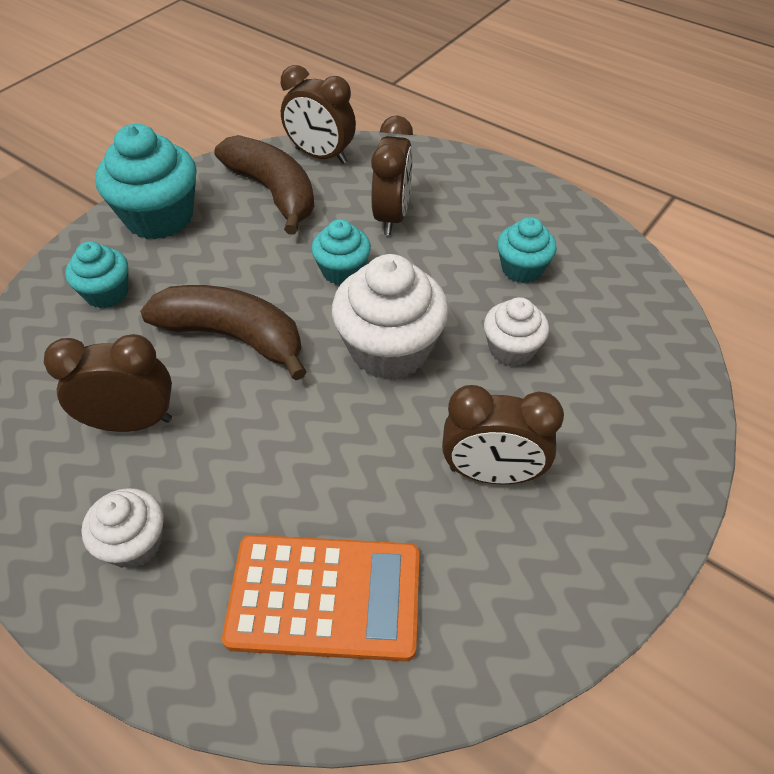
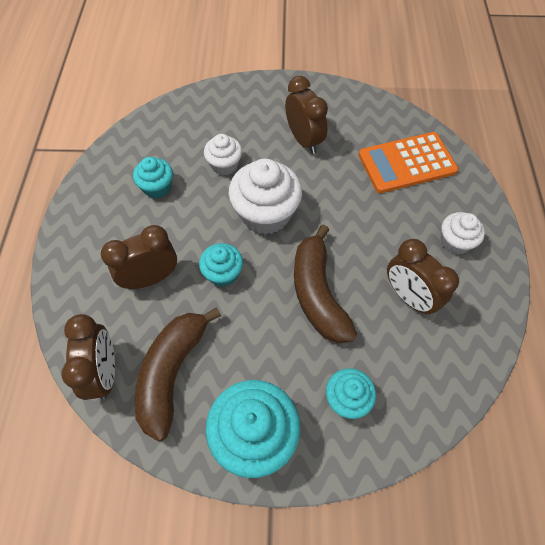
camera: 125 degrees left, 10 degrees up
orange calculator [222,535,419,661] -> orange calculator turned 75 degrees counterclockwise [359,132,459,193]

